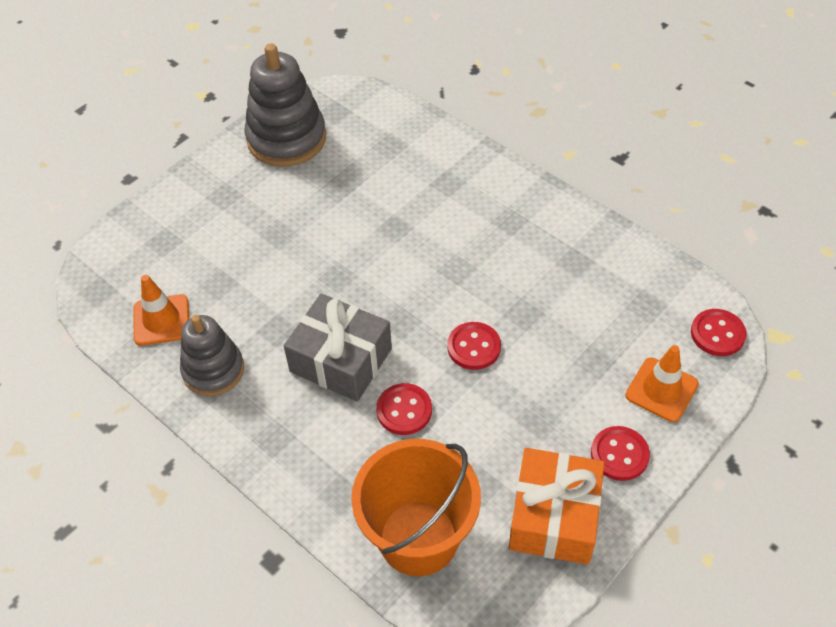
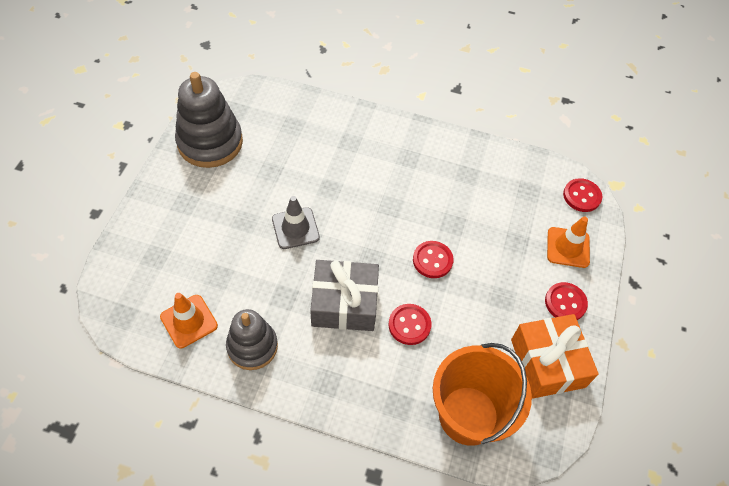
camera: 30 degrees left, 5 degrees up
none -> grey traffic cone [272,196,320,249]

